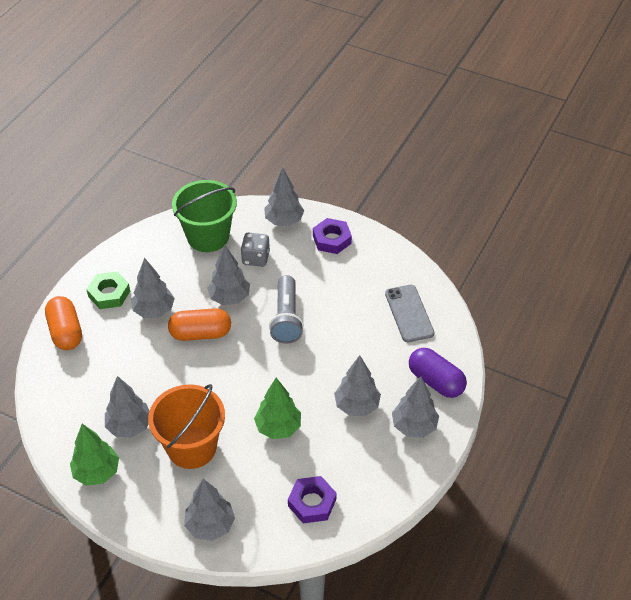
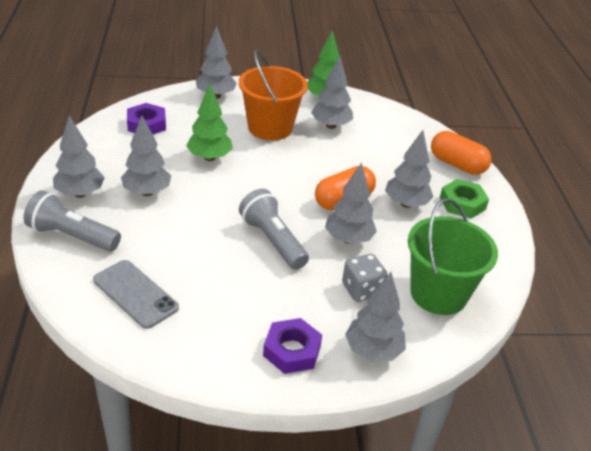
camera: 145 degrees right, 10 degrees down
purple capsule [409,348,467,398] -> grey flashlight [24,190,121,252]

